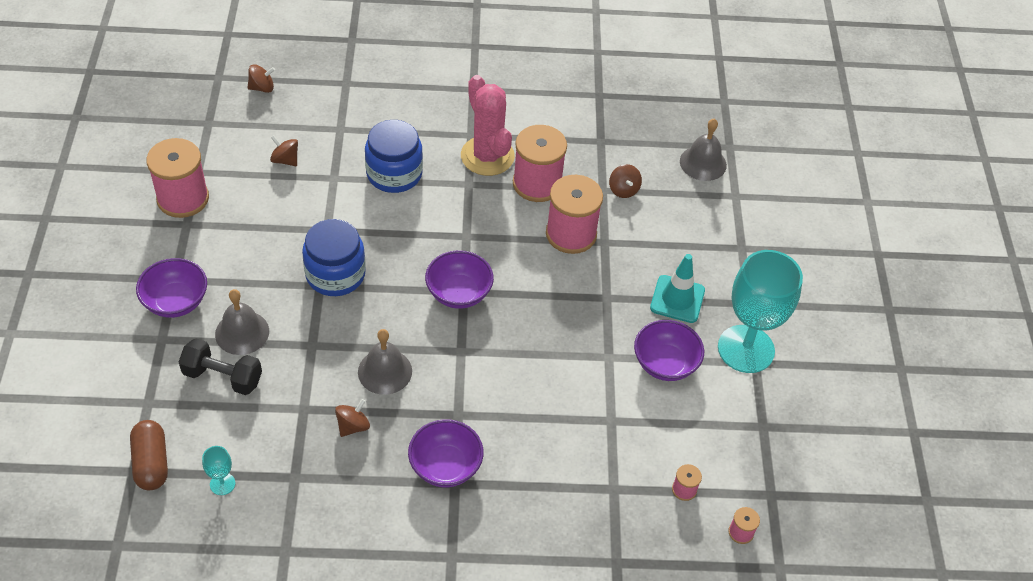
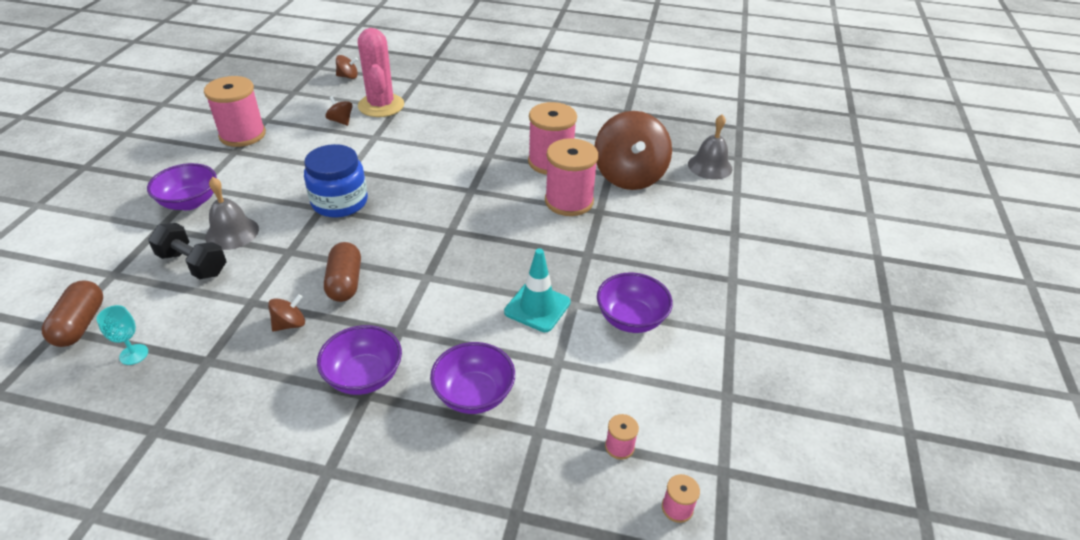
camera: 15 degrees right, 10 degrees down
grey bell [358,329,412,395] -> brown capsule [324,242,361,302]
blue jar [365,120,423,193] -> none
purple bowl [425,251,494,309] -> purple bowl moved to [430,342,515,414]
pink cactus [461,75,515,176] -> pink cactus moved to [358,28,404,117]
brown spinning top [609,164,642,198] -> brown spinning top [595,111,672,190], size x2.40
turquoise traffic cone [650,254,705,323] -> turquoise traffic cone moved to [504,248,571,332]
turquoise goblet [718,250,803,373] -> none

